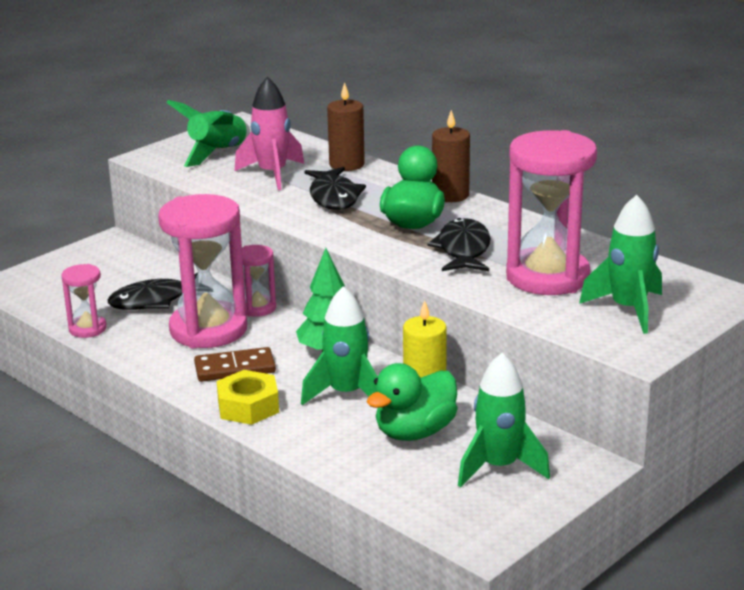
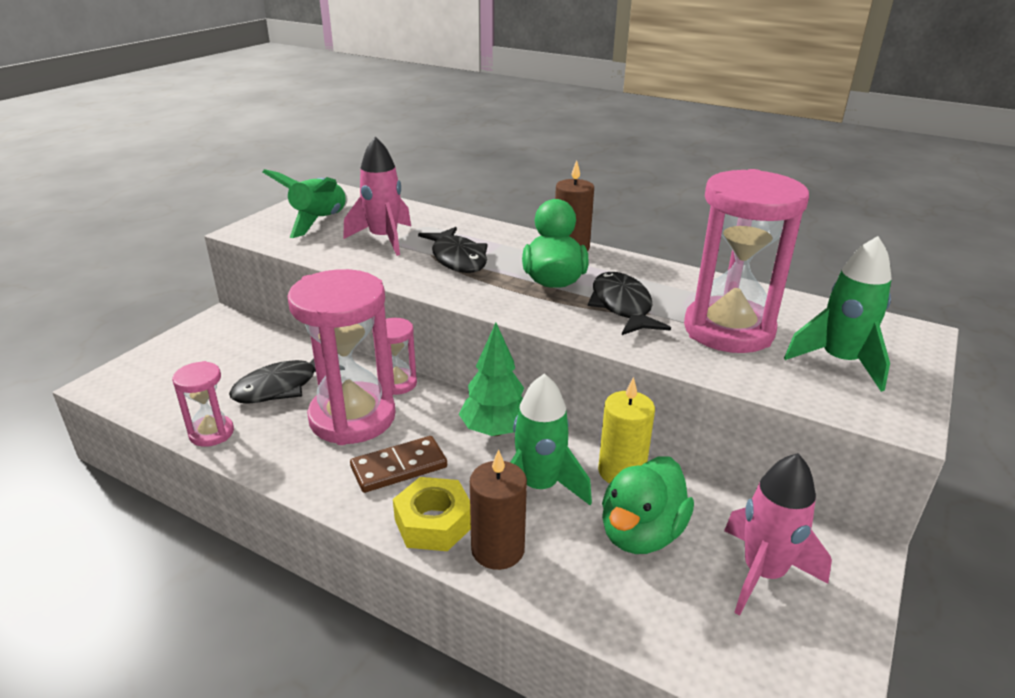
camera: 15 degrees left, 5 degrees up
brown candle [327,82,365,171] -> brown candle moved to [470,449,527,570]
green rocket [458,353,550,487] -> pink rocket [724,453,832,616]

